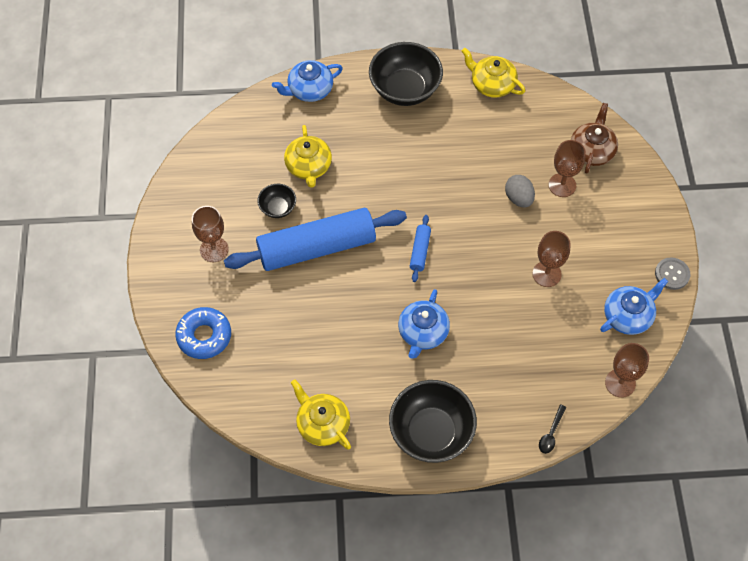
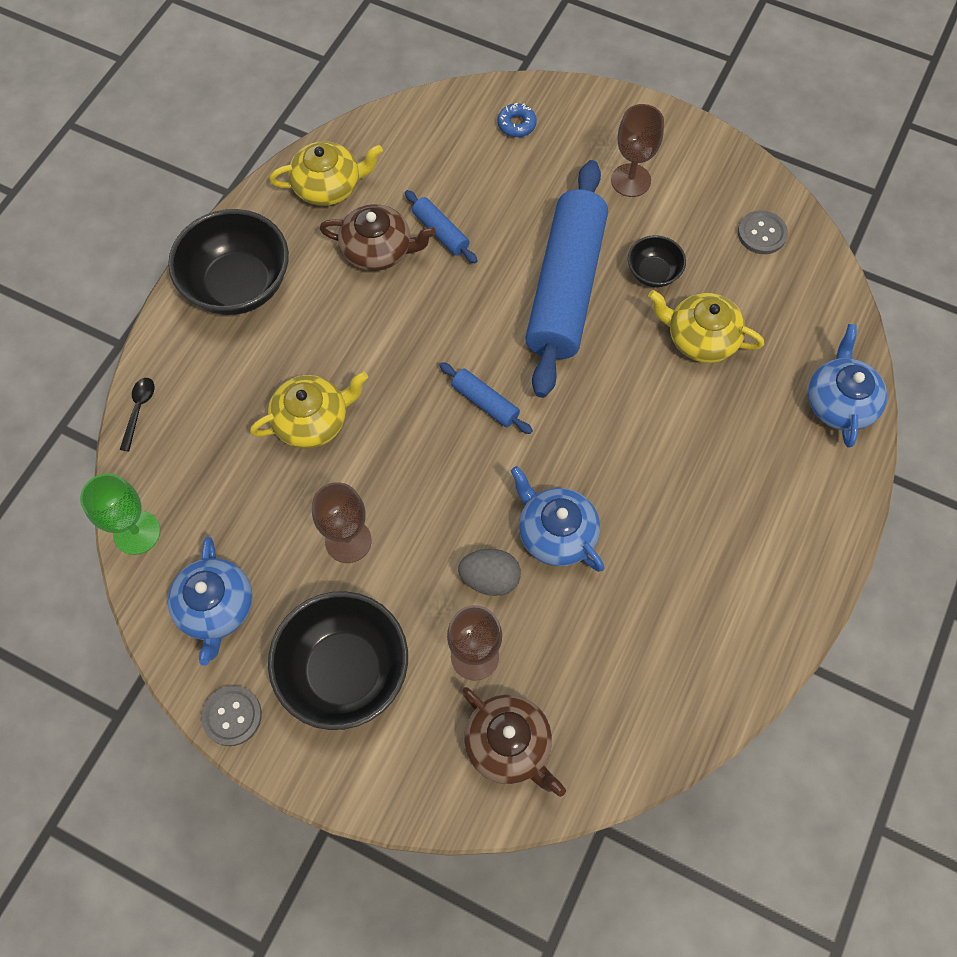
camera: 120 degrees right, 5 degrees up
blue donut [175,307,231,359] -> blue donut [497,103,537,137], size x0.54
black bowl [369,42,443,106] -> black bowl moved to [268,591,408,730]
blue teapot [398,289,450,359] -> blue teapot moved to [511,466,604,572]
yellow teapot [462,48,525,98] -> yellow teapot moved to [250,371,368,449]
black spoon [539,404,566,454] -> black spoon turned 45 degrees clockwise [120,378,155,452]
brown goblet [605,343,649,398] -> green goblet [80,473,160,555]
none -> brown teapot [319,204,436,271]
none -> blue rolling pin [405,190,477,263]
none -> grey button [738,210,788,254]

